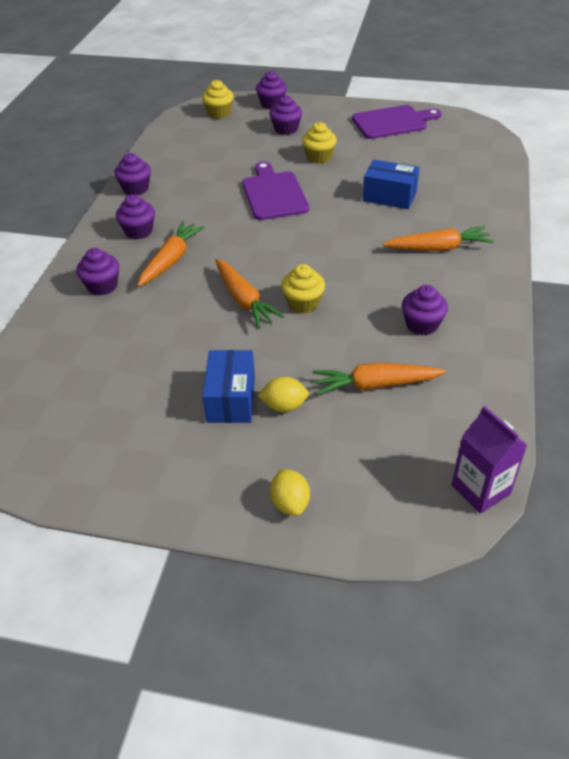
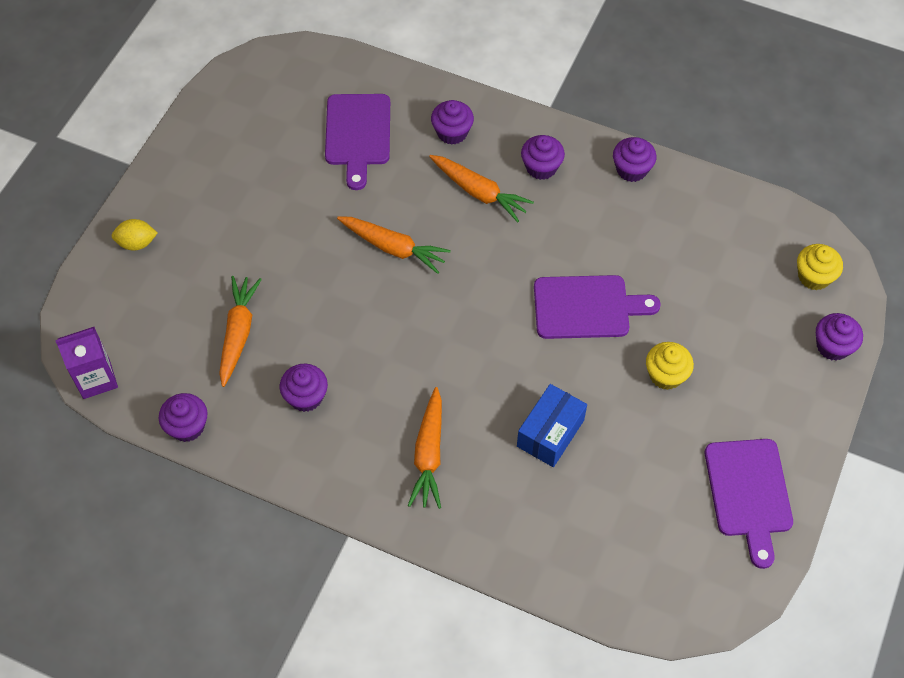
camera: 100 degrees right, 15 degrees up
blue box [202,350,255,423] -> none
orange carrot [215,259,284,328] -> orange carrot turned 135 degrees counterclockwise [337,217,451,274]
yellow lemon [258,377,309,412] -> none
purple cupcake [269,95,302,135] -> purple cupcake moved to [159,393,208,442]
yellow cupcake [281,264,325,313] -> none
none -> purple cutting board [325,94,390,190]

